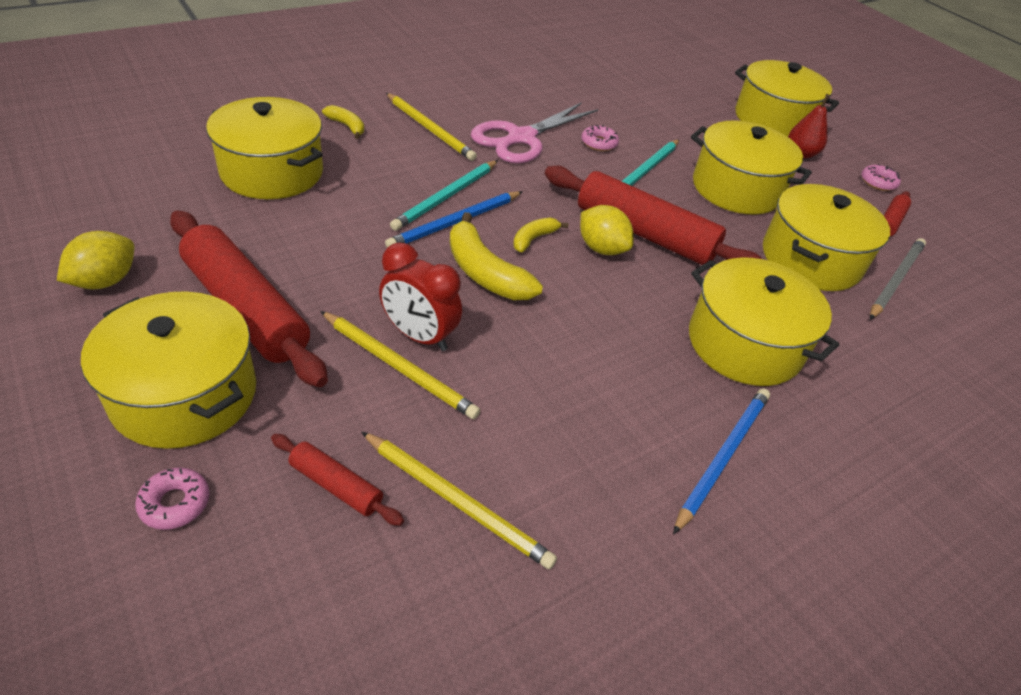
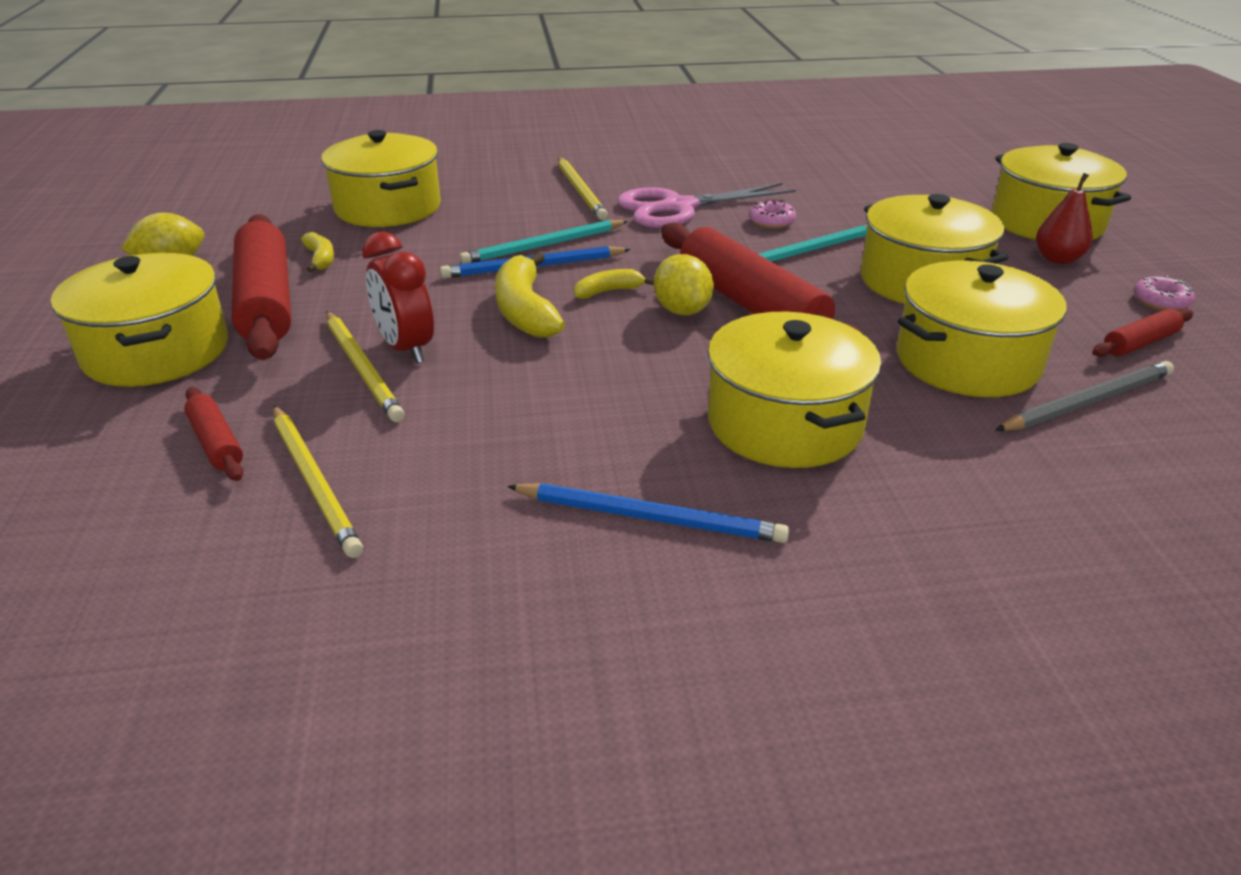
camera: 30 degrees right, 10 degrees down
pink donut [135,468,210,530] -> none
yellow banana [322,105,364,139] -> yellow banana moved to [301,232,334,272]
blue pencil [673,388,770,535] -> blue pencil turned 45 degrees clockwise [507,483,789,543]

